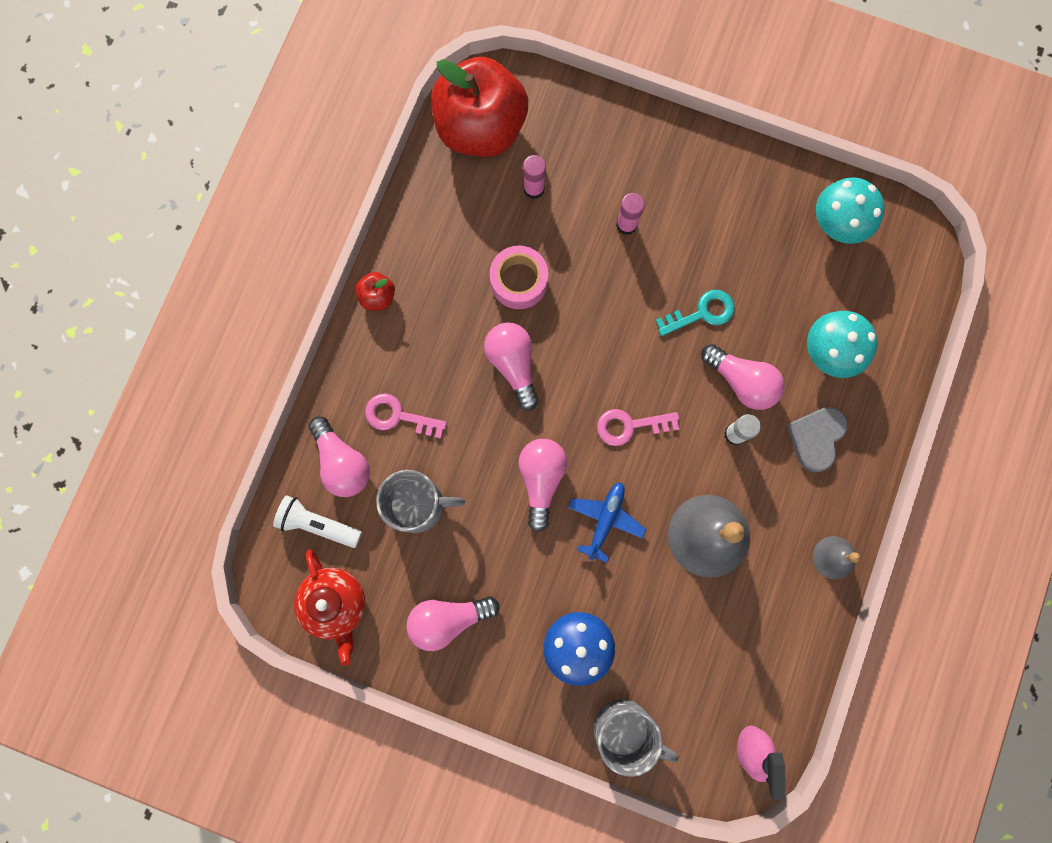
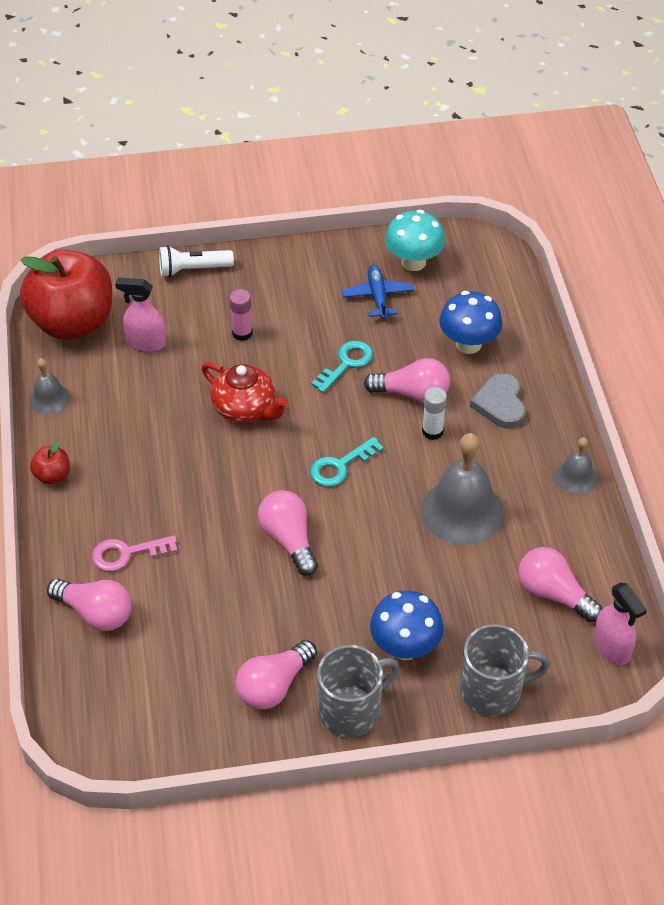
camera: 30 degrees left, 30 degrees down
white flashlight [273,495,362,548] -> white flashlight moved to [159,246,234,277]
red teapot [294,549,365,666] -> red teapot moved to [201,362,289,423]
grey mug [376,470,465,533] -> grey mug moved to [317,645,399,737]
pink light bulb [484,322,539,411] -> pink light bulb moved to [519,547,603,622]
pink tape [490,246,548,309] -> none
pink glue stick [523,155,546,199] -> pink spray bottle [115,278,166,352]
blue plane [568,482,646,563] -> blue plane moved to [342,265,414,319]
pink key [597,409,679,446] -> turquoise key [310,437,384,487]
turquoise mushroom [807,311,878,378] -> blue mushroom [439,291,503,354]
none -> grey bell [29,358,70,414]

